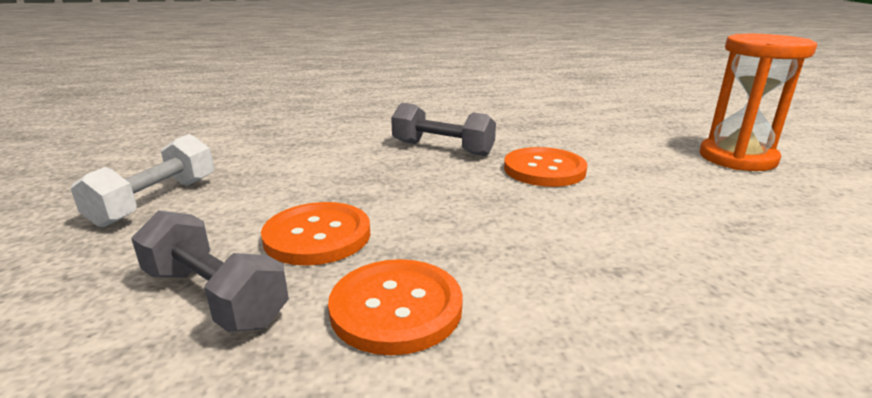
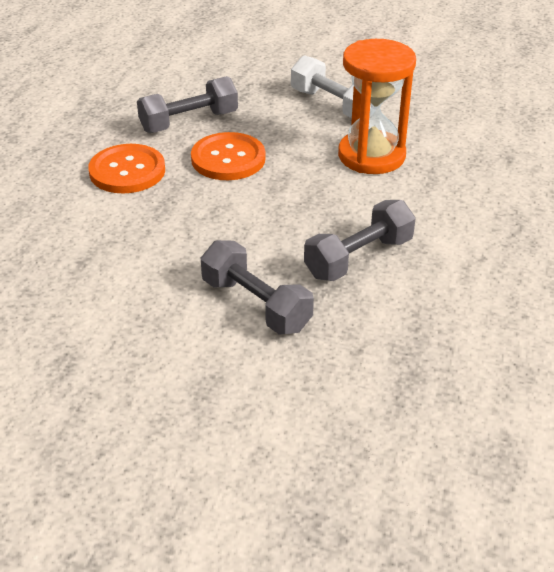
camera: 115 degrees right, 15 degrees up
orange button [504,147,587,187] -> grey dumbbell [201,240,314,335]
orange hourglass [700,34,817,171] -> orange hourglass moved to [338,39,416,174]

